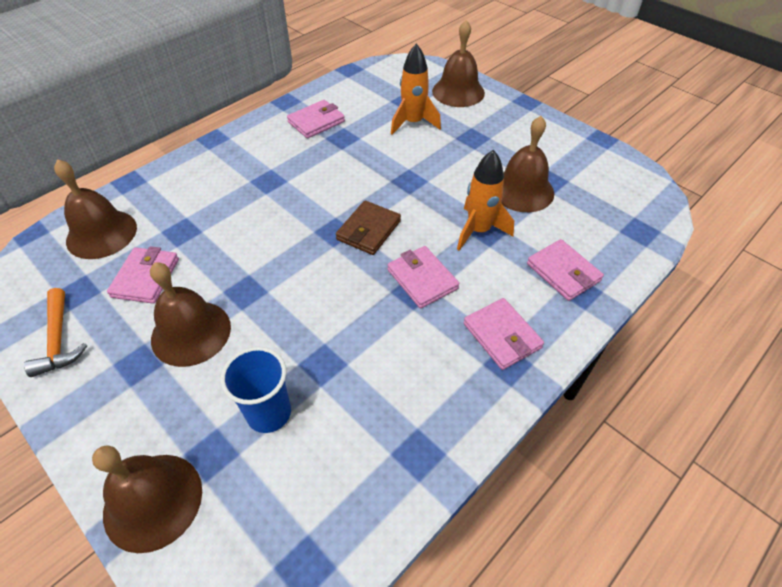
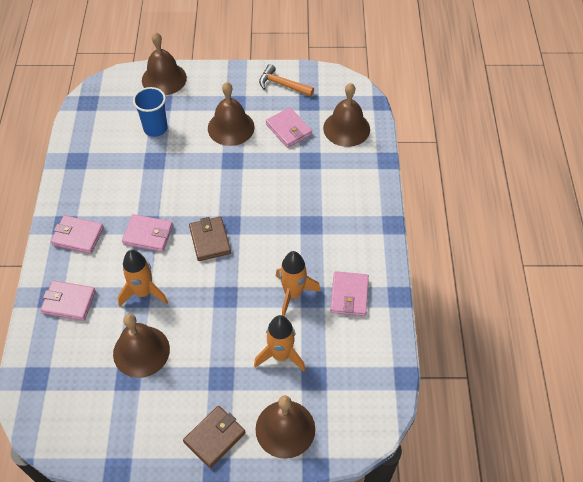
camera: 135 degrees right, 5 degrees up
none -> brown wallet [183,406,245,468]
none -> orange rocket [276,251,321,316]

